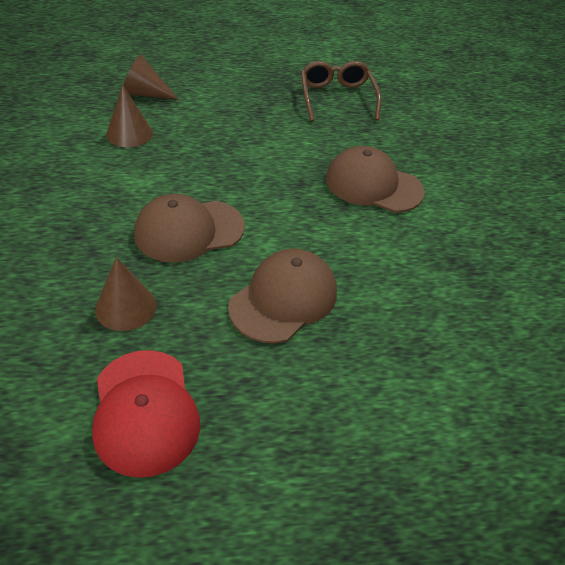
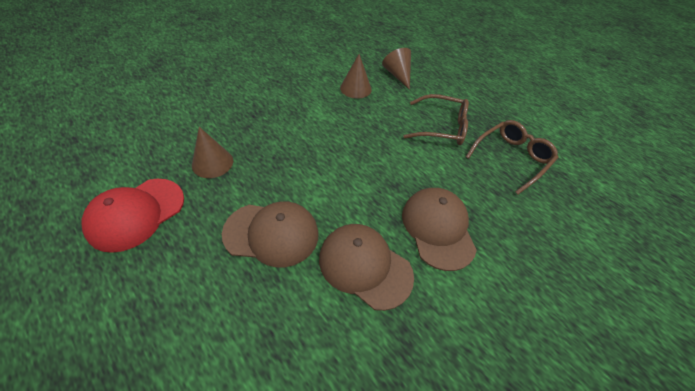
camera: 55 degrees right, 5 degrees up
brown cap [134,194,245,263] -> brown cap moved to [319,224,414,311]
none -> brown glasses [403,94,469,145]

